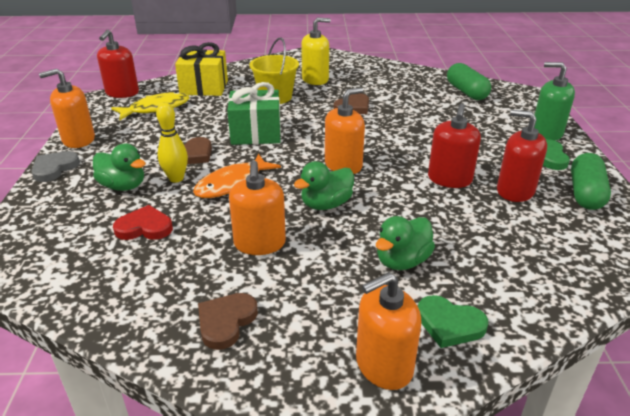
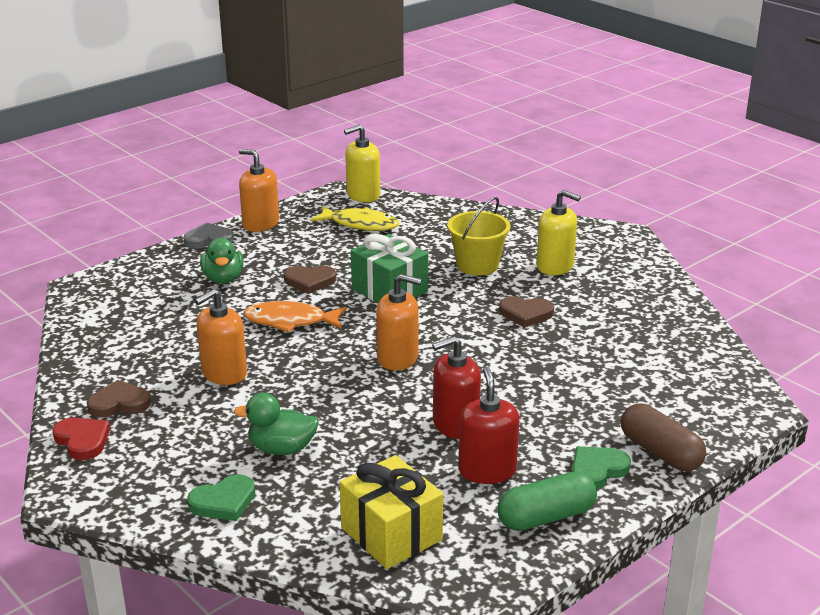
camera: 50 degrees right, 5 degrees down
red soap dispenser [97,30,139,98] -> yellow soap dispenser [344,125,380,202]
red heart [113,205,173,240] -> red heart moved to [52,418,110,460]
yellow bowling pin [156,102,188,183] -> none
yellow gift [175,42,228,96] -> yellow gift moved to [340,455,443,569]
green duck [294,161,354,210] -> none
orange soap dispenser [356,272,421,390] -> none
green heart [418,295,488,348] -> green heart turned 105 degrees counterclockwise [187,474,255,521]
green capsule [447,63,491,100] -> none
green soap dispenser [535,62,575,141] -> brown capsule [621,404,706,471]

